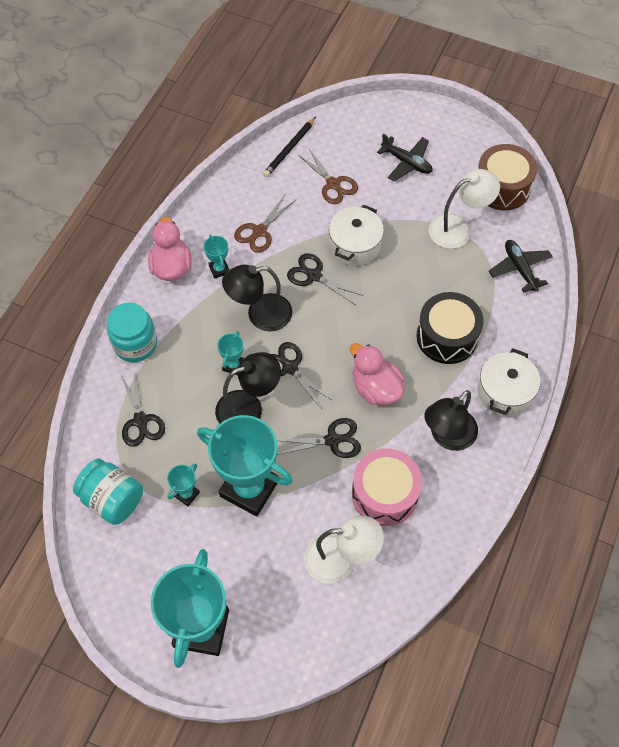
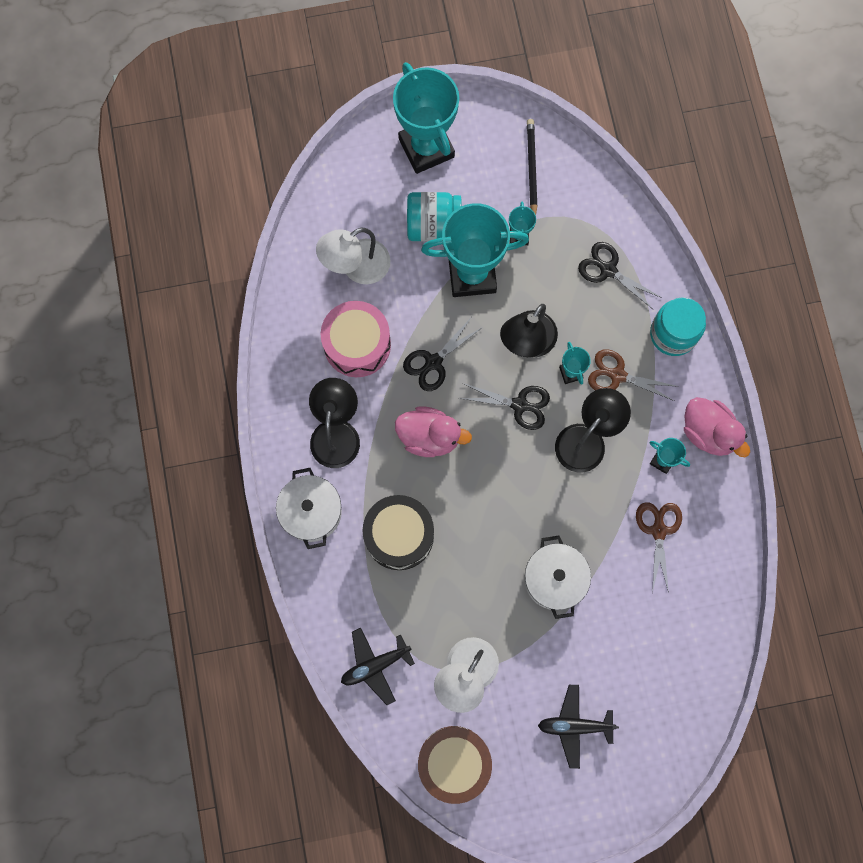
camera: 145 degrees right, 15 degrees up
turquoise jar [73,459,143,525] -> turquoise jar moved to [407,192,462,242]
black pencil [263,117,316,177] -> black pencil moved to [527,119,537,215]
black scissors [287,253,363,305] -> none
brown scissors [298,148,358,204] -> brown scissors moved to [588,349,679,401]
black plane [489,240,553,292] -> black plane turned 120 degrees clockwise [341,627,415,705]

